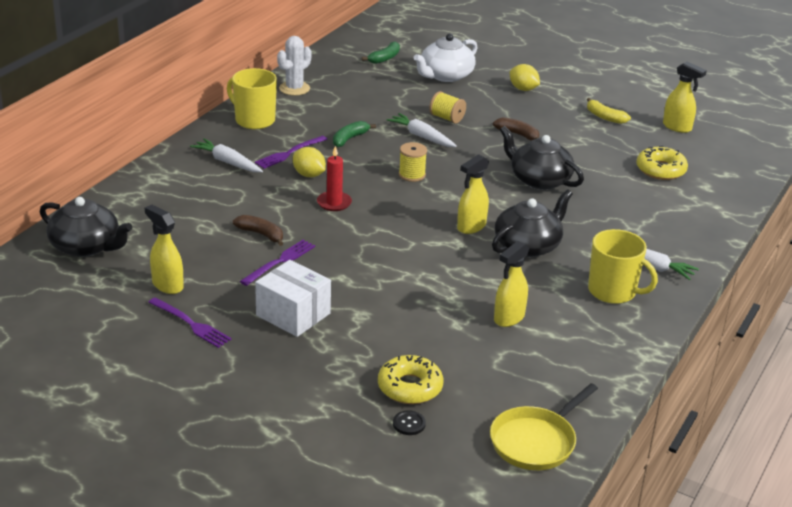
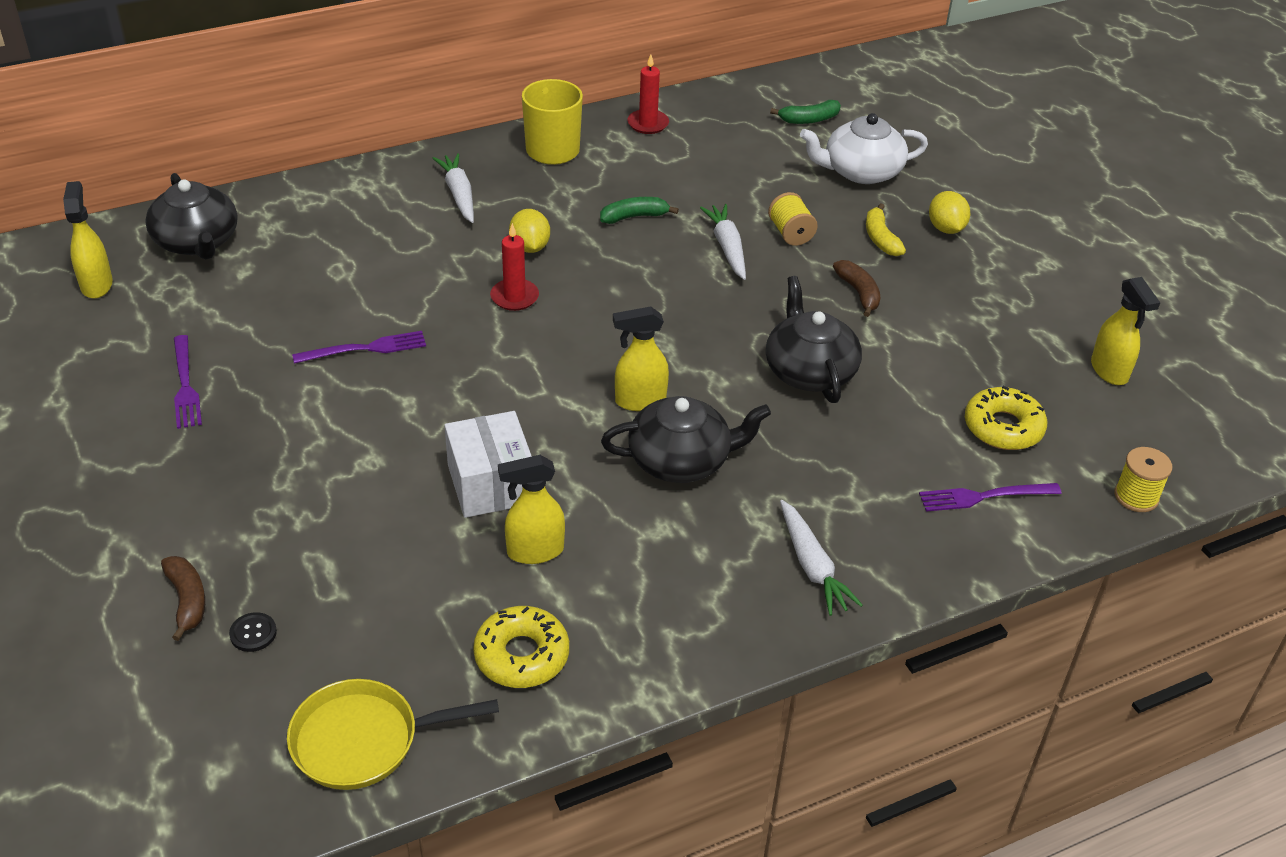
camera: 35 degrees right, 10 degrees up
yellow spray bottle [145,205,184,294] -> yellow spray bottle moved to [63,181,113,299]
brown banana [233,215,283,246] -> brown banana moved to [161,556,205,641]
purple fork [255,136,327,169] -> purple fork moved to [919,483,1062,512]
white box [255,260,331,337] -> white box moved to [444,411,532,518]
white cactus [277,36,312,96] -> red candle [627,55,669,134]
yellow donut [378,355,443,404] -> yellow donut moved to [473,606,569,688]
yellow spool [399,142,427,182] -> yellow spool moved to [1114,447,1172,512]
yellow banana [587,98,631,124] -> yellow banana moved to [866,203,906,256]
yellow mug [588,229,658,304] -> none

